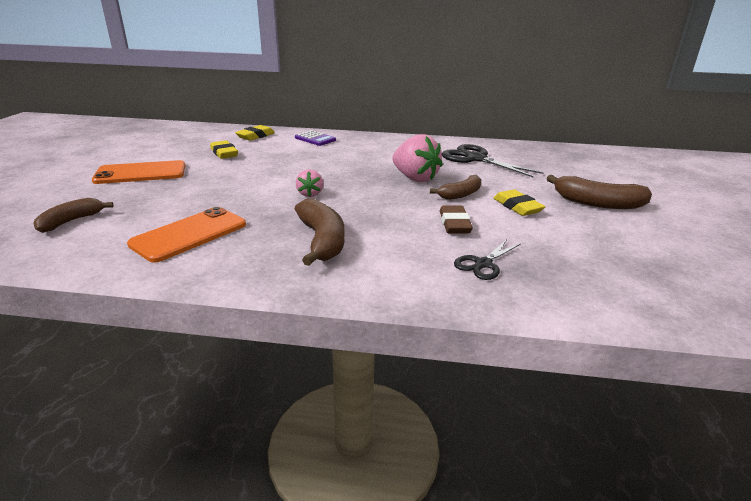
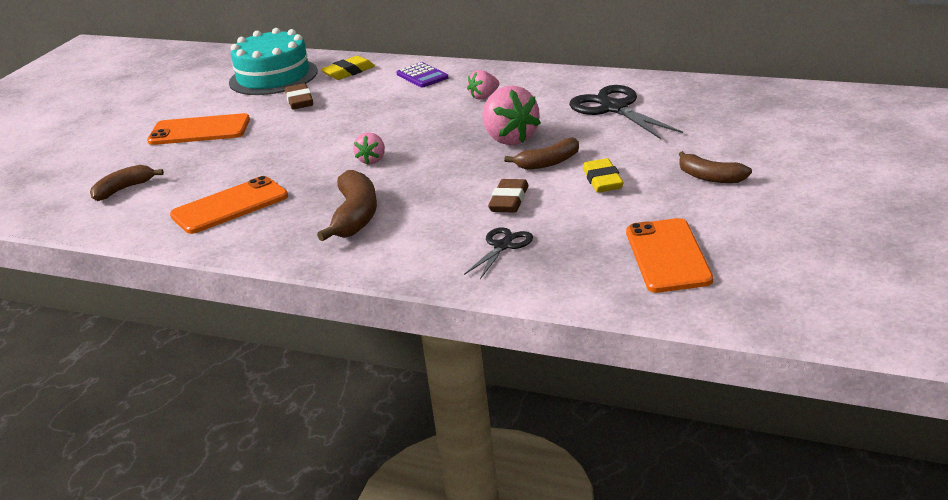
camera: 20 degrees right, 0 degrees up
yellow eraser [210,140,238,159] -> brown eraser [285,83,313,110]
black scissors [454,239,521,280] -> black scissors turned 150 degrees clockwise [464,227,533,279]
brown banana [547,175,652,209] -> brown banana [679,151,752,183], size x0.66
none -> turquoise cake [229,28,318,95]
none -> pink strawberry [467,70,499,100]
none -> orange phone [626,218,713,293]

